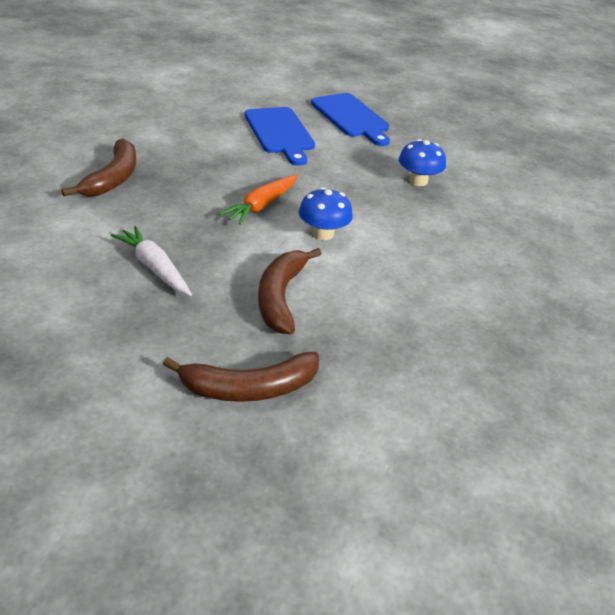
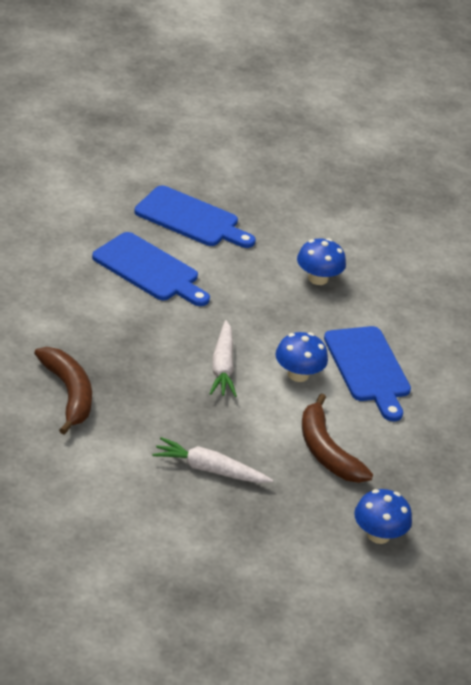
camera: 35 degrees left, 0 degrees up
brown banana [163,352,319,402] -> blue mushroom [354,489,412,544]
orange carrot [219,175,298,225] -> white carrot [209,320,237,397]
none -> blue cutting board [324,326,411,421]

